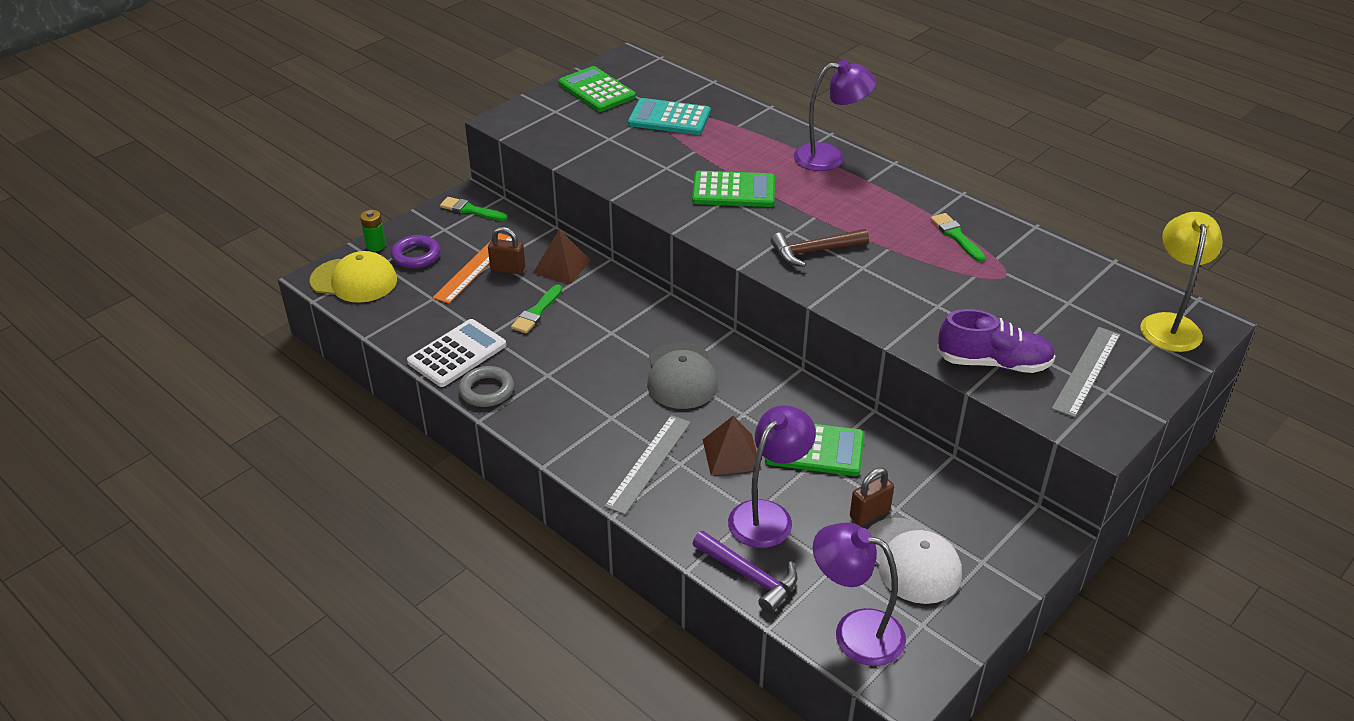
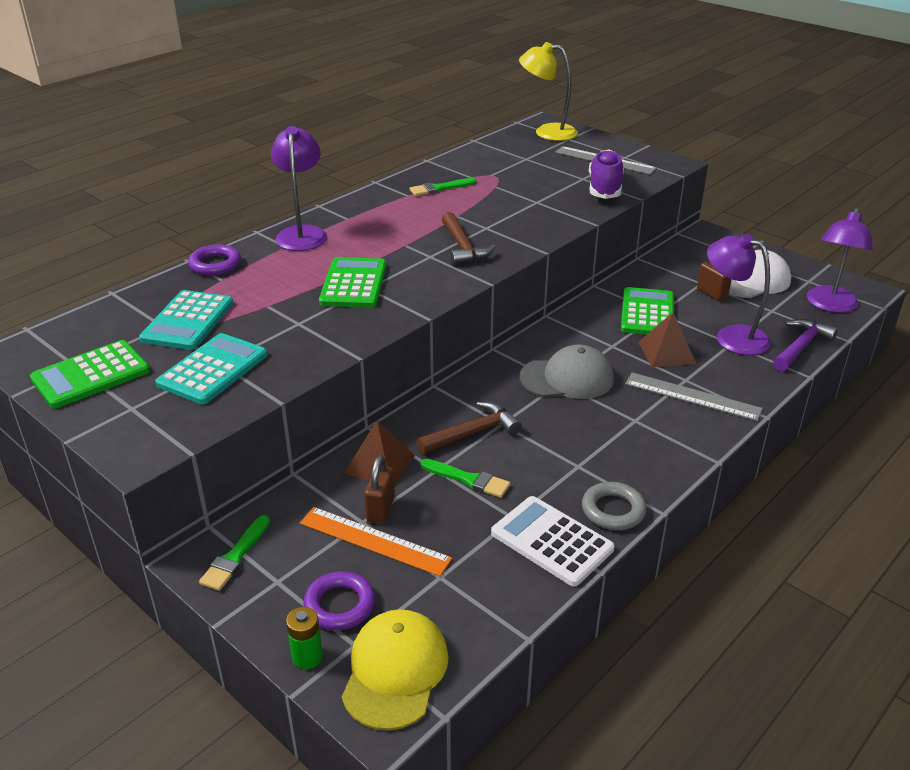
camera: 90 degrees left, 5 degrees down
none -> turquoise calculator [155,333,268,404]
none -> purple ring [188,244,241,276]
none -> brown hammer [416,402,522,454]

